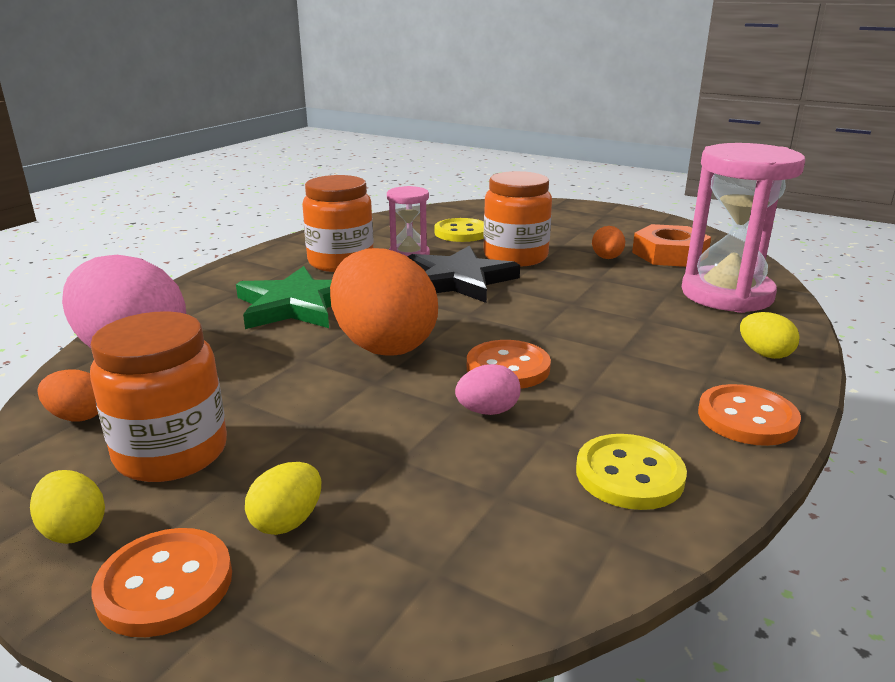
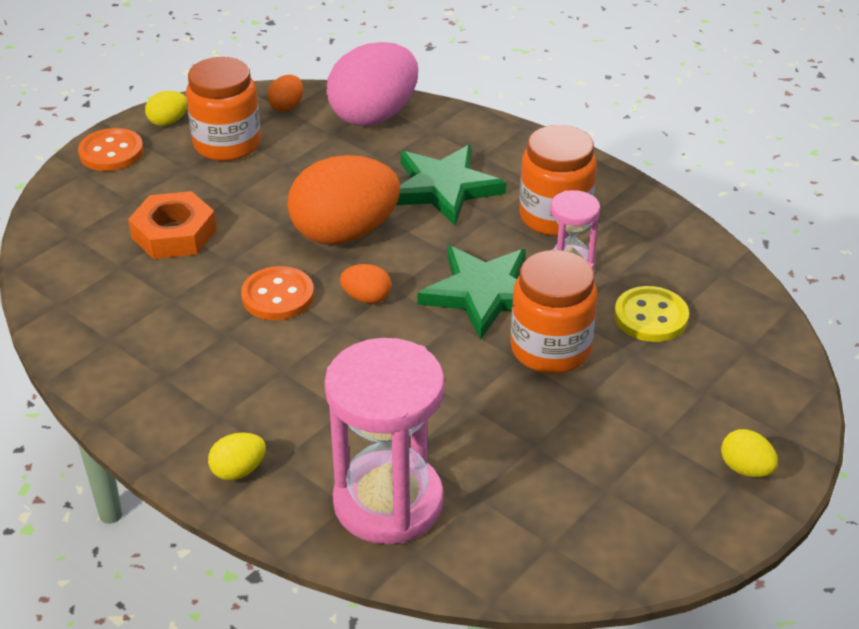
camera: 100 degrees right, 15 degrees up
yellow egg [245,462,321,535] -> yellow egg moved to [721,429,778,477]
black star [407,245,520,303] -> green star [418,246,526,340]
pink egg [455,364,520,415] -> none
yellow button [576,434,687,510] -> none
orange egg [592,226,625,259] -> orange egg moved to [340,264,391,304]
orange nut [632,224,711,267] -> orange nut moved to [128,191,217,259]
orange button [698,384,801,446] -> none

